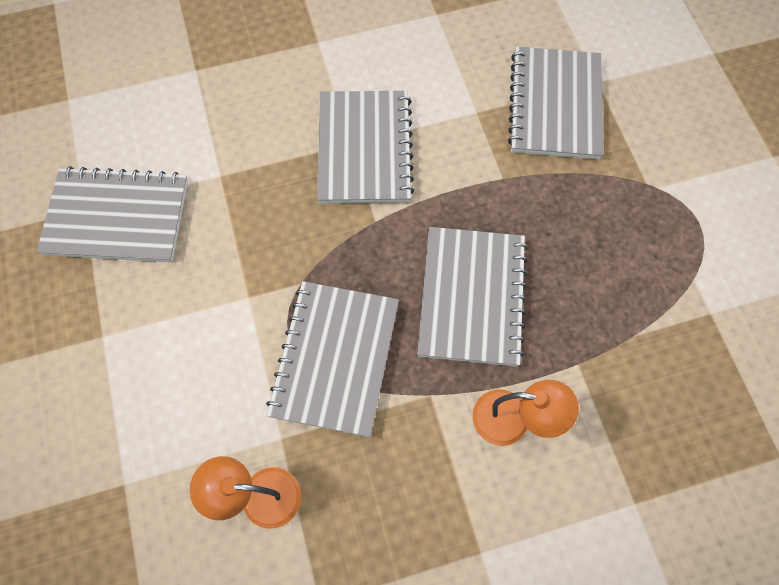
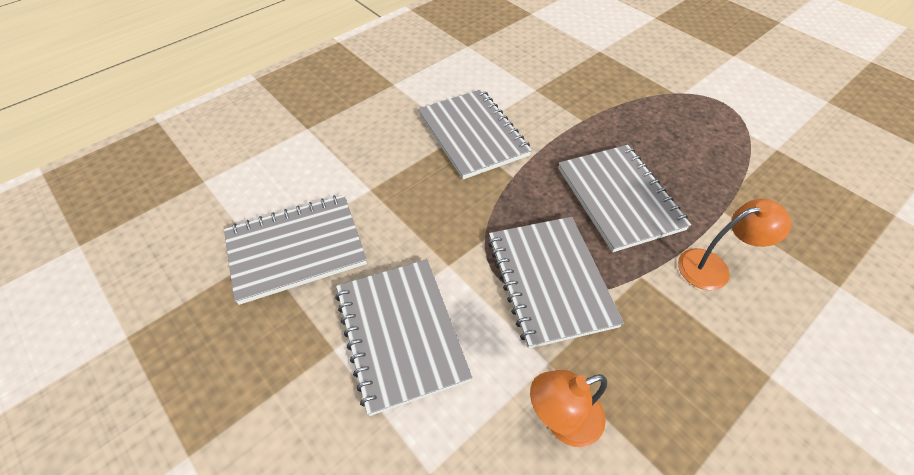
camera: 25 degrees left, 15 degrees down
grey notebook [508,47,603,159] -> grey notebook moved to [335,259,472,416]

